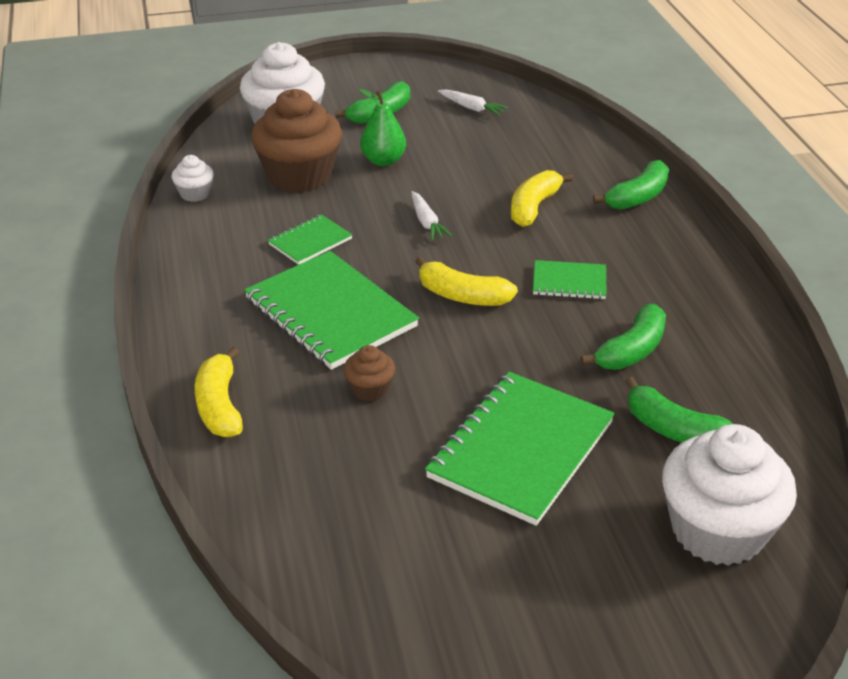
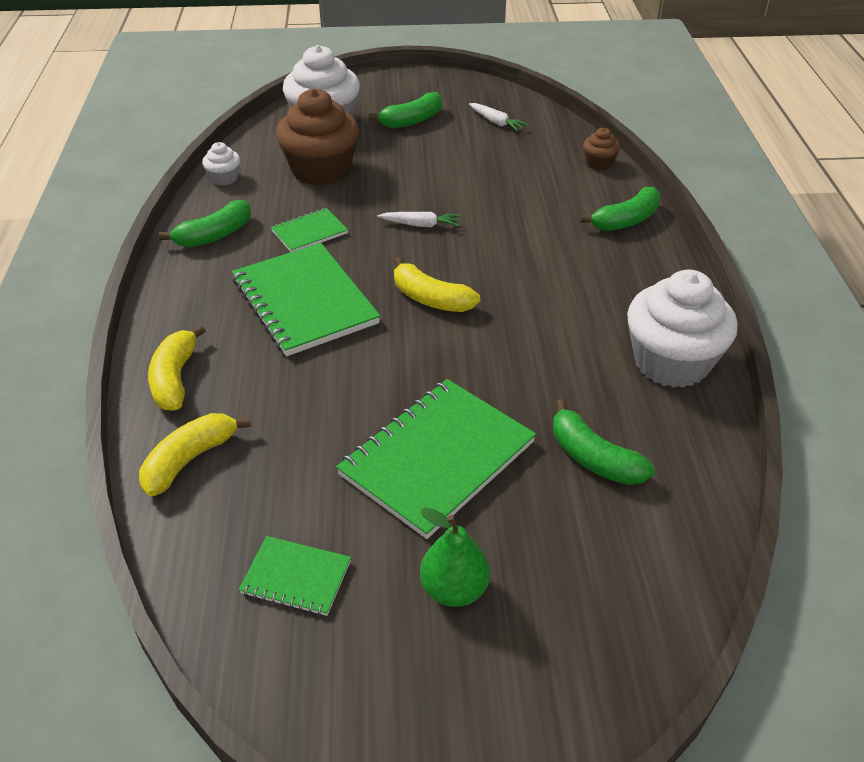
camera: 10 degrees right, 5 degrees up
brown cupcake [343,345,395,401] -> brown cupcake moved to [583,128,620,170]
green pear [359,89,406,166] -> green pear moved to [420,507,490,607]
white carrot [411,191,452,241] -> white carrot turned 75 degrees counterclockwise [377,212,461,227]
yellow banana [511,170,573,227] -> yellow banana moved to [139,413,251,497]
green notebook [533,260,607,299] -> green notebook moved to [239,536,351,616]
green banana [581,304,666,370] -> green banana moved to [158,200,251,247]
white cupcake [662,424,797,566] -> white cupcake moved to [627,269,738,388]

